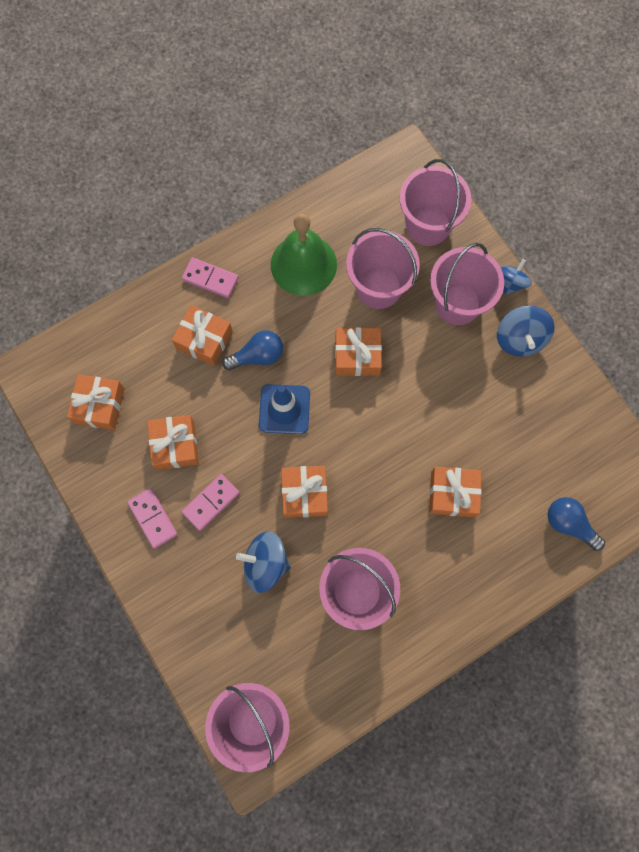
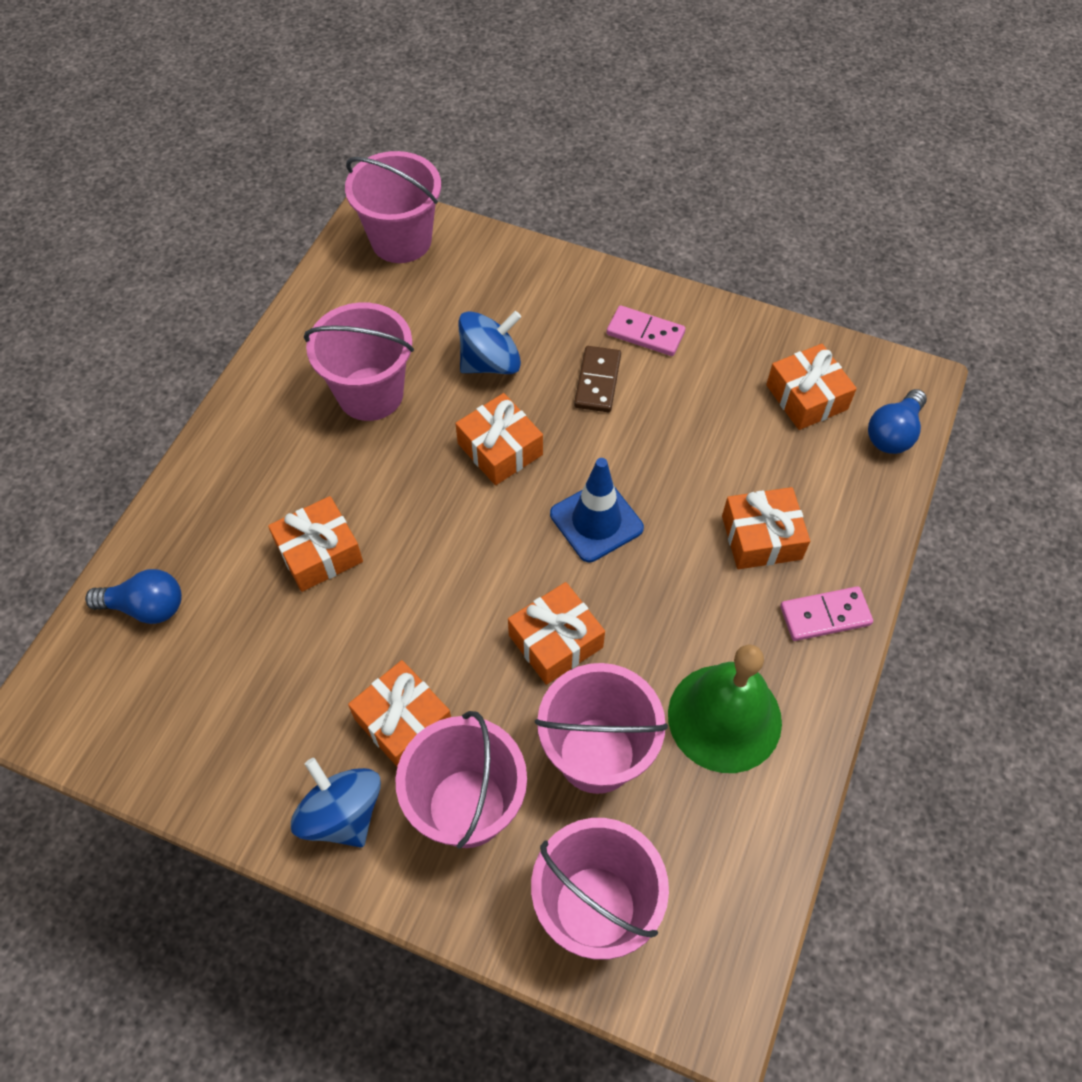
camera: 145 degrees right, 15 degrees down
orange gift [147,415,199,470] -> orange gift moved to [348,660,451,766]
pink domino [181,474,240,531] -> brown domino [574,346,621,412]
blue light bulb [222,330,283,370] -> blue light bulb moved to [868,389,927,454]
blue spinning top [501,259,532,295] -> none

